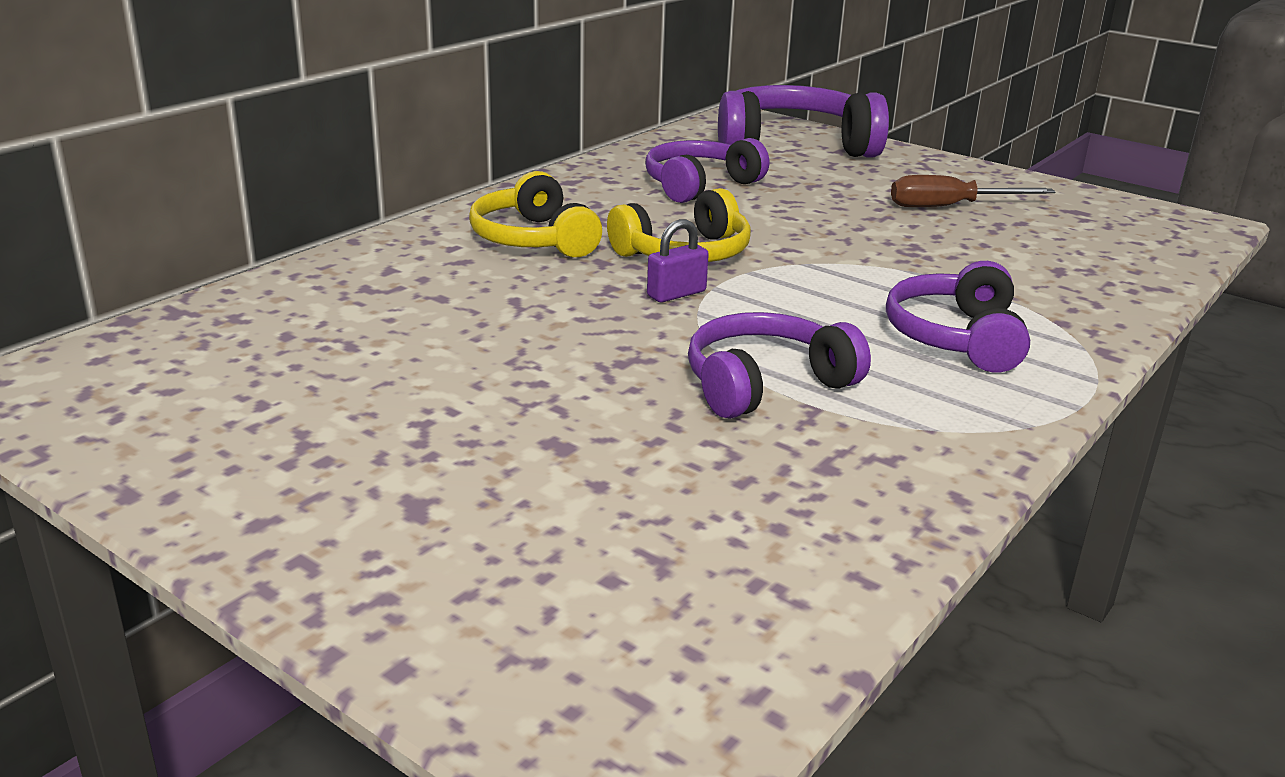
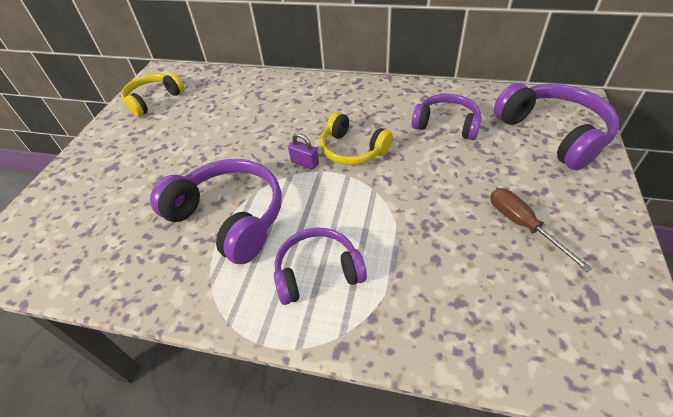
camera: 70 degrees right, 20 degrees up
yellow headphones [469,171,602,257] -> yellow headphones moved to [121,73,184,117]
purple headphones [688,312,871,419] -> purple headphones [150,159,282,264], size x1.54

